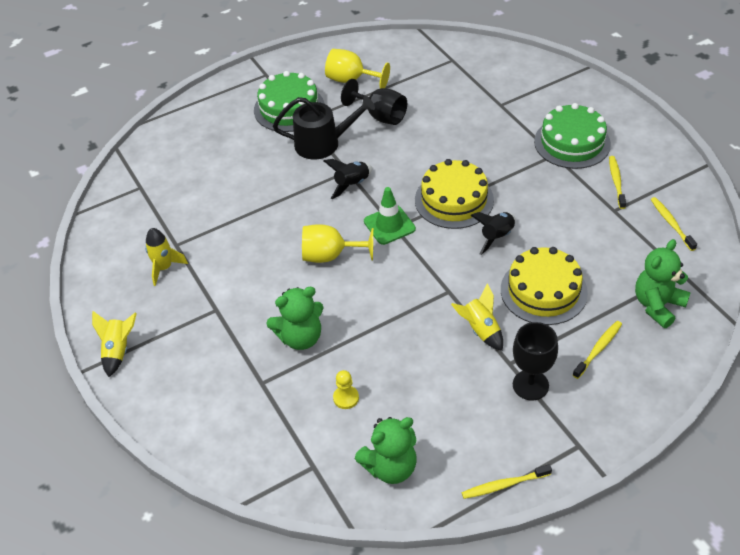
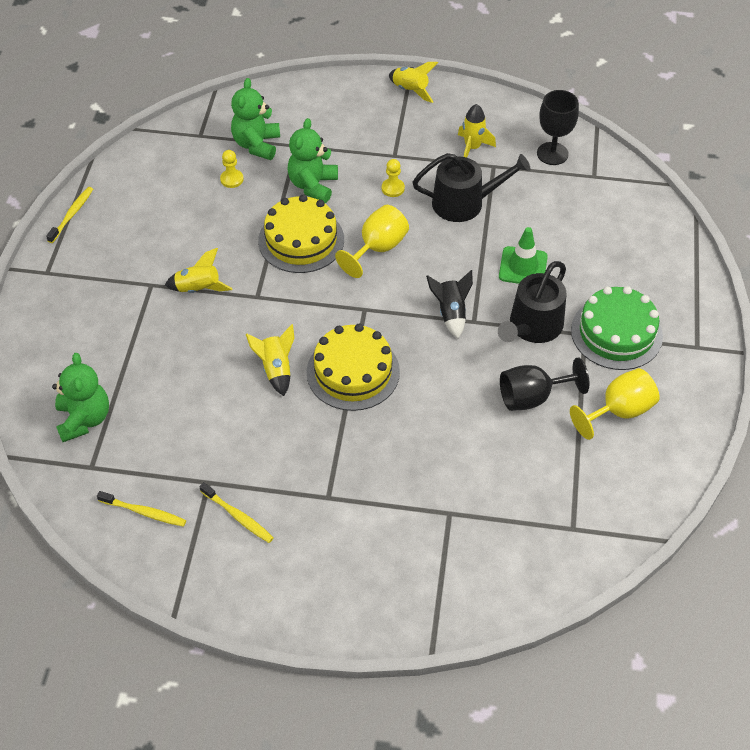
camera: 125 degrees right, 5 degrees up
green teddy bear [355,417,417,484] -> green teddy bear moved to [231,78,280,160]
green traffic cone [364,187,416,245] -> green traffic cone moved to [499,227,548,284]
black rocket [470,212,516,255] -> yellow rocket [246,324,294,396]
yellow cake [501,247,588,325] -> yellow cake moved to [258,195,344,273]
black goblet [513,322,558,400] -> black goblet moved to [537,90,579,165]
green cake [534,103,611,169] -> none
yellow toothbrush [573,321,622,379] -> none
none -> yellow pawn [382,159,405,197]
none -> black watering can [413,153,531,222]

